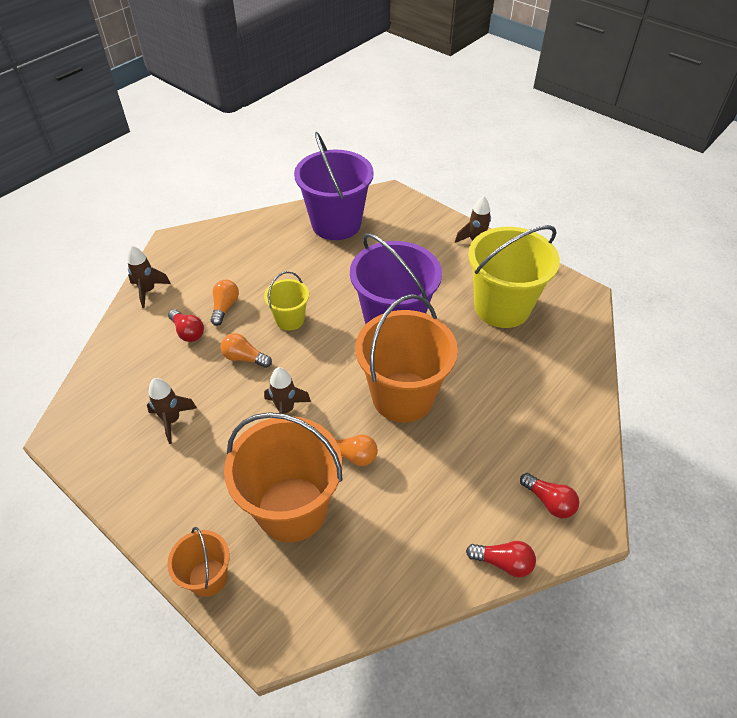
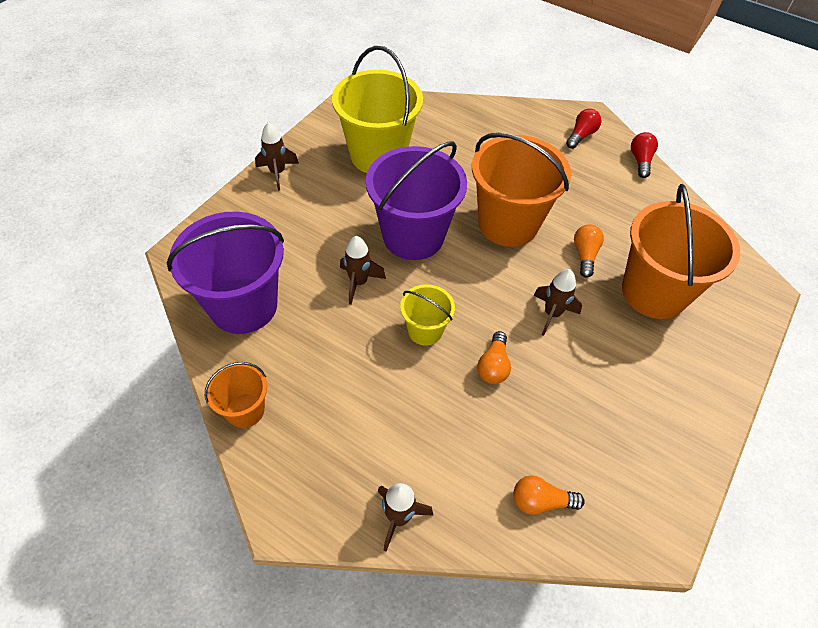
camera: 100 degrees left, 5 degrees up
brown rocket [147,378,197,444] -> brown rocket moved to [340,236,386,305]
orange bucket [167,527,230,597] -> orange bucket moved to [205,362,267,428]
red light bulb [168,309,204,342] -> none
orange light bulb [211,280,239,326] -> orange light bulb moved to [513,476,585,515]

